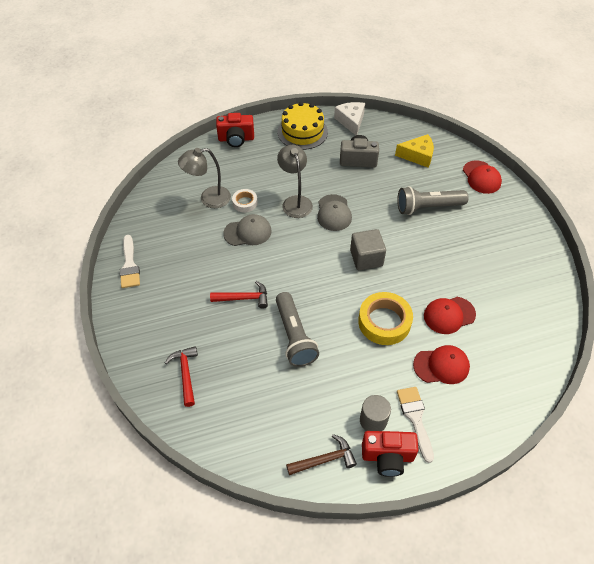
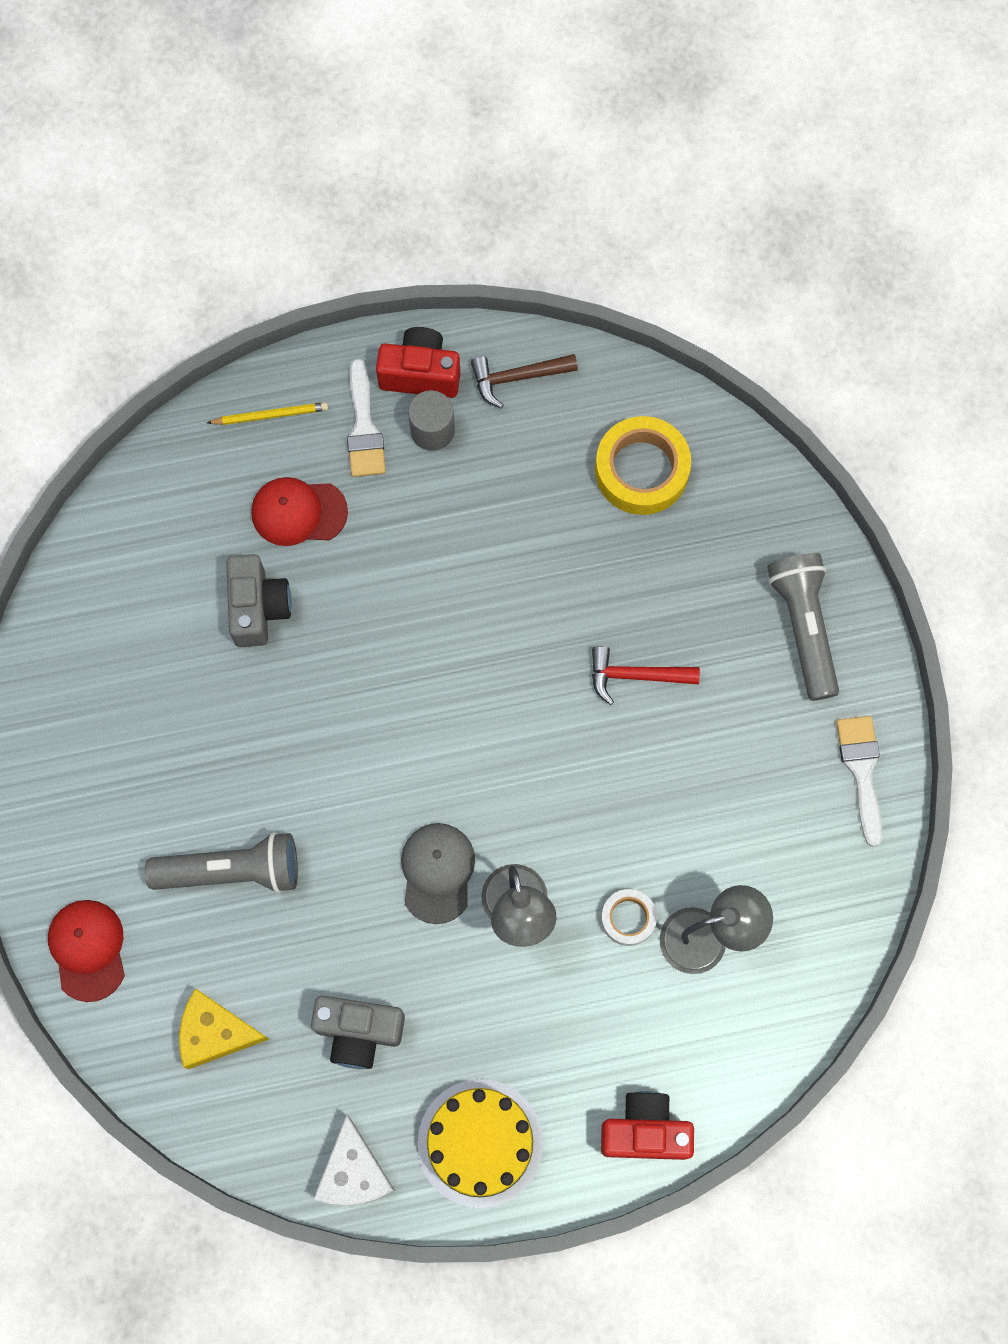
camera: 175 degrees left, 20 degrees up
red hammer [165,346,198,407] -> none
grey cap [223,214,272,246] -> none
grey flashlight [276,292,319,367] -> grey flashlight moved to [767,553,839,701]
grey cube [350,229,386,270] -> none
yellow tape [358,292,413,345] -> yellow tape moved to [595,416,691,515]
red cap [424,297,476,334] -> grey camera [226,554,292,647]
none -> yellow pencil [207,402,328,425]

